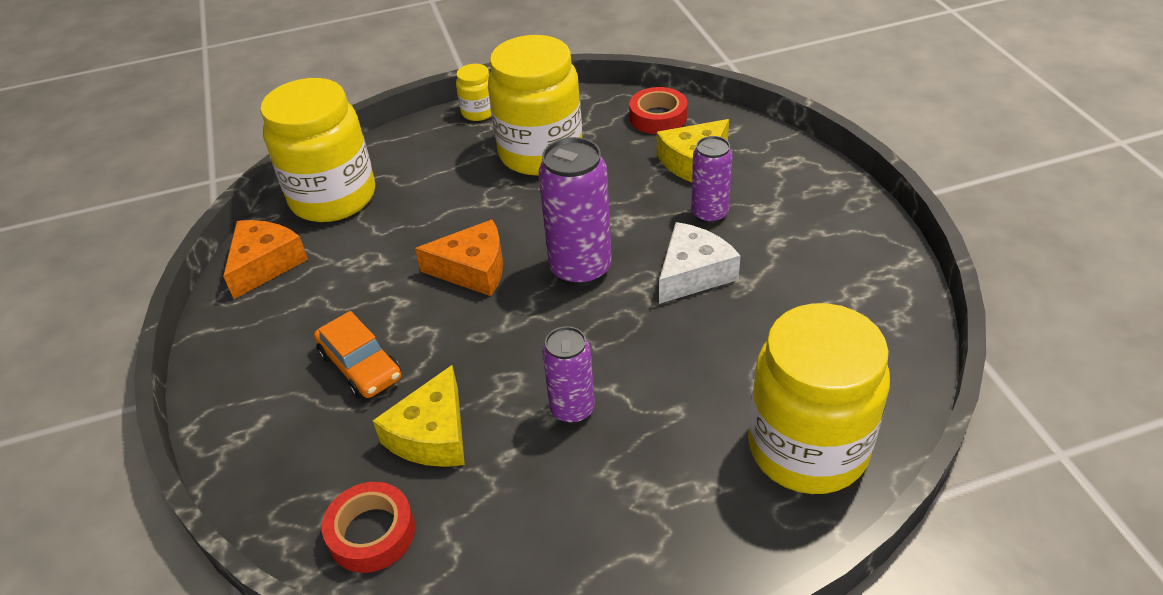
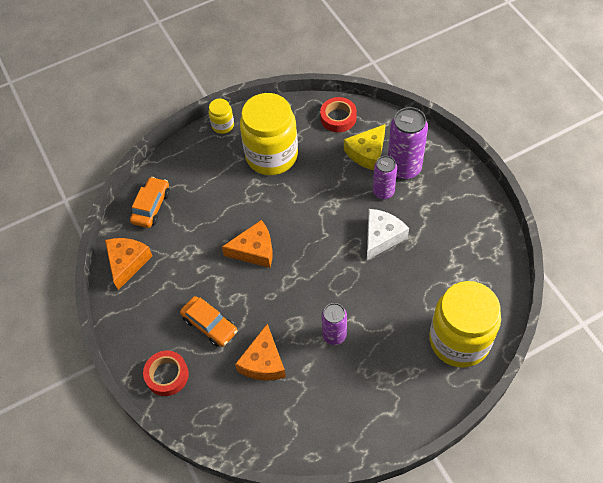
camera: 10 degrees left, 15 degrees up
yellow jar [260,78,375,222] -> orange car [130,177,170,228]
red tape [322,482,415,573] -> red tape moved to [143,351,189,396]
yellow cheese [373,365,465,467] -> orange cheese [235,324,286,381]
purple can [538,137,612,287] -> purple can moved to [388,107,428,180]

